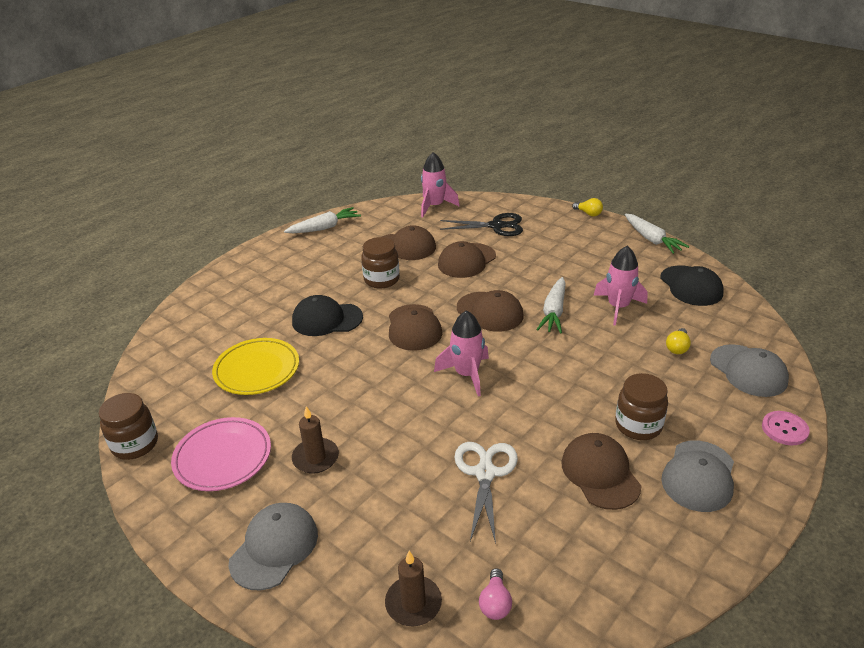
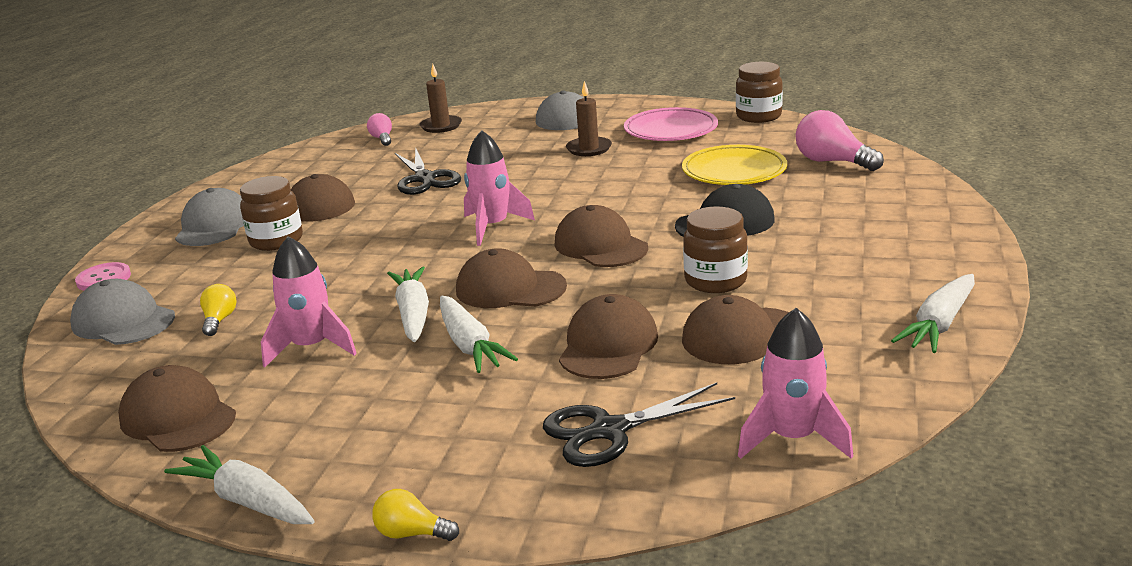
camera: 155 degrees right, 10 degrees down
white scissors [454,442,518,544] -> black scissors [395,147,461,195]
black cap [660,266,724,306] -> brown cap [118,365,236,452]
none -> white carrot [440,296,518,373]
none -> pink light bulb [795,110,884,171]

